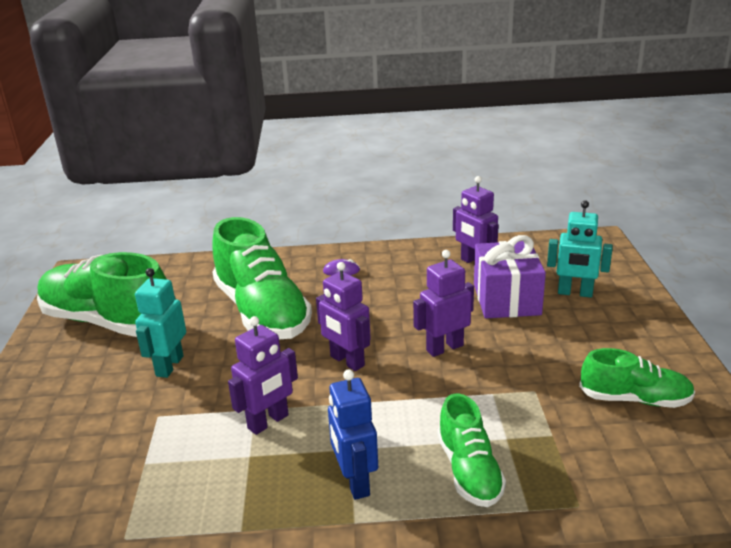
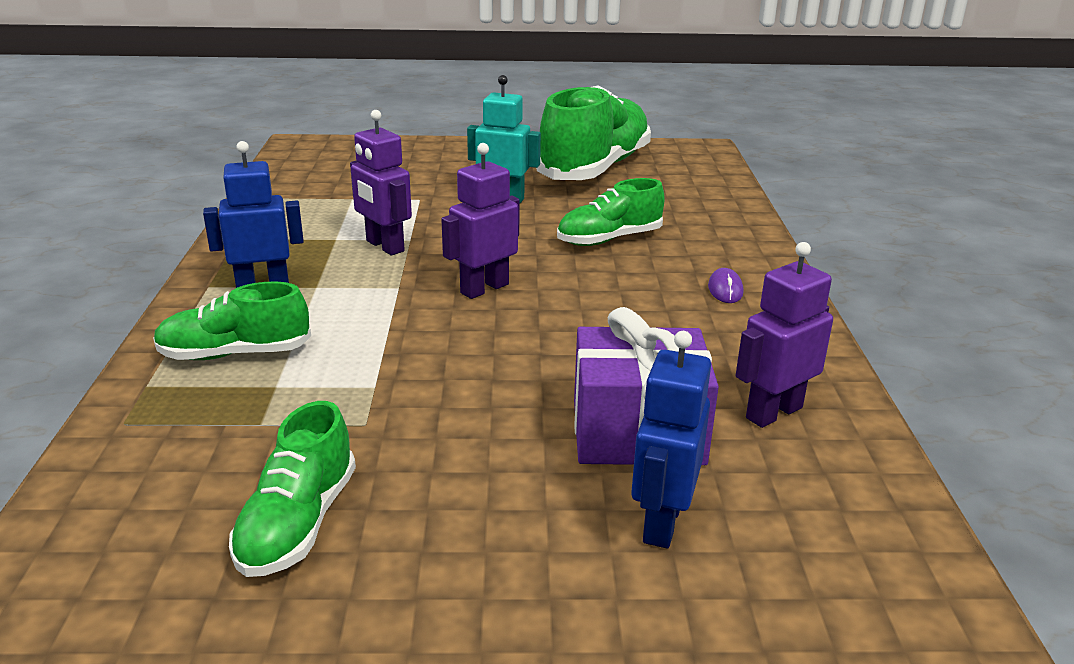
camera: 90 degrees right, 0 degrees up
green shoe [212,217,312,339] -> green shoe [557,178,665,246], size x0.55
purple robot [413,250,474,357] -> none
turquoise robot [547,200,613,298] -> blue robot [631,331,711,548]

